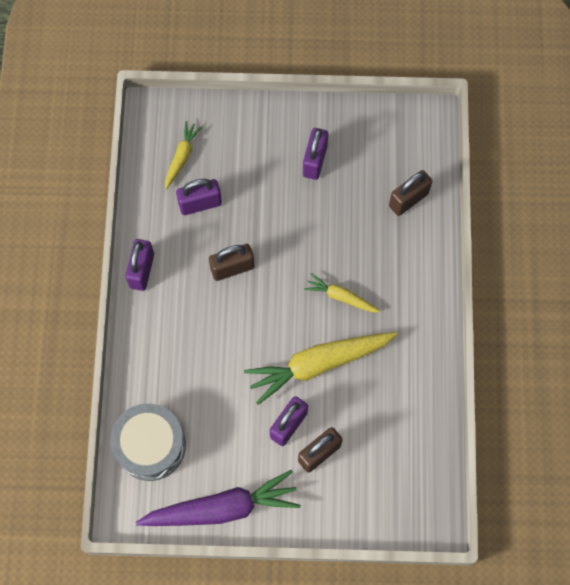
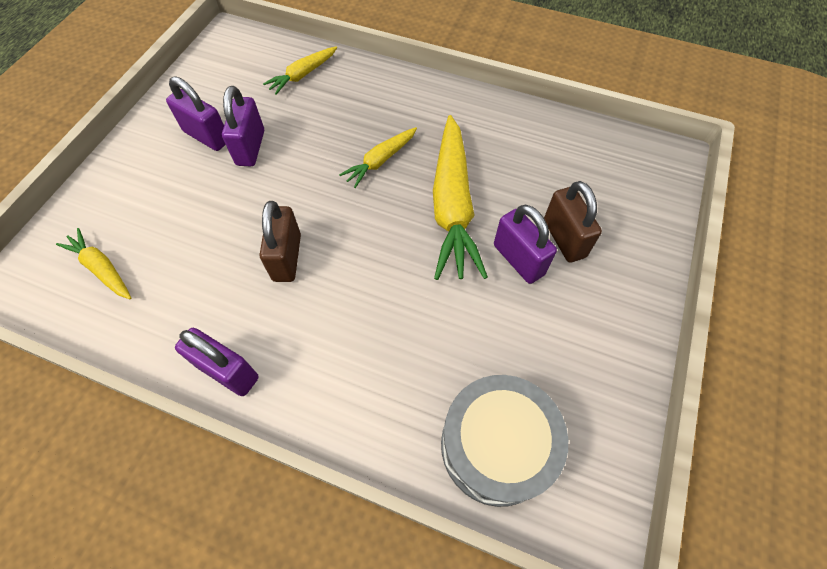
camera: 70 degrees left, 10 degrees down
purple carrot [136,470,301,526] -> none
purple padlock [176,179,222,215] -> purple padlock moved to [222,86,264,166]
brown padlock [389,170,432,216] -> yellow carrot [263,46,337,95]

